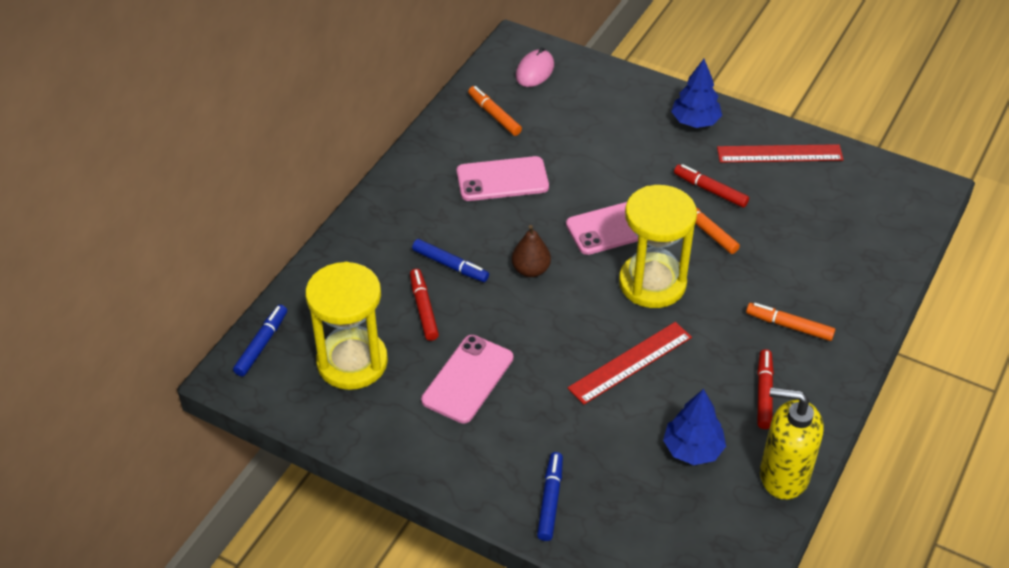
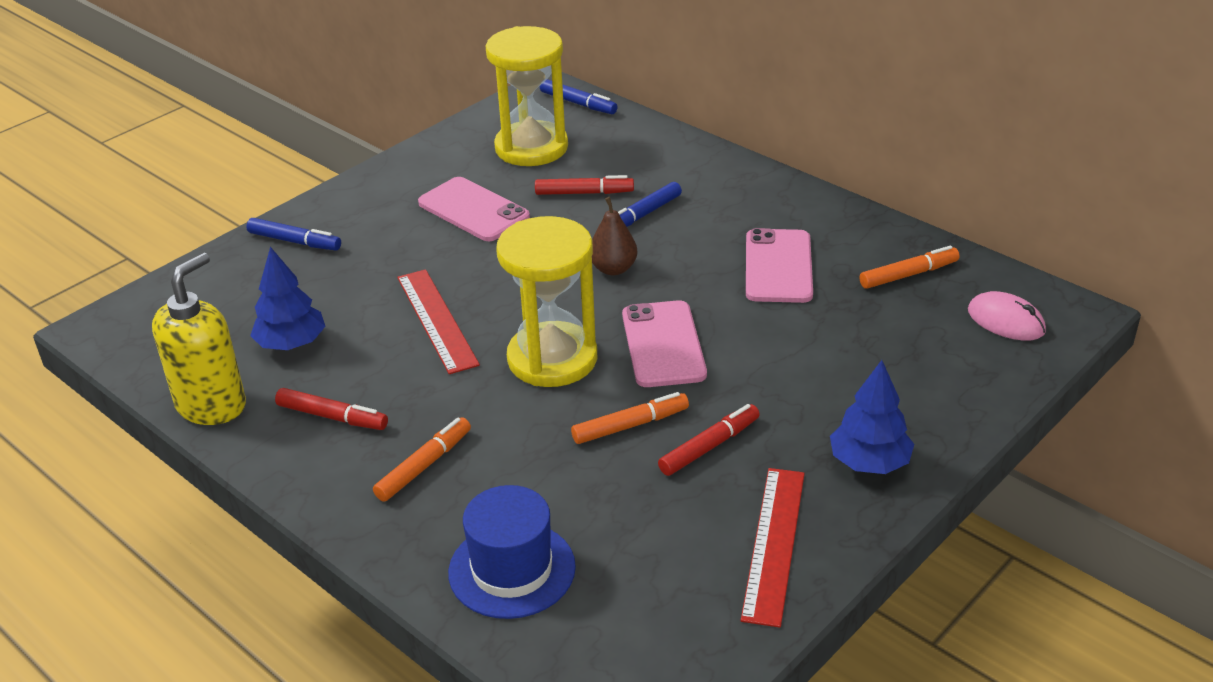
camera: 105 degrees right, 10 degrees down
none -> blue hat [448,485,576,619]

